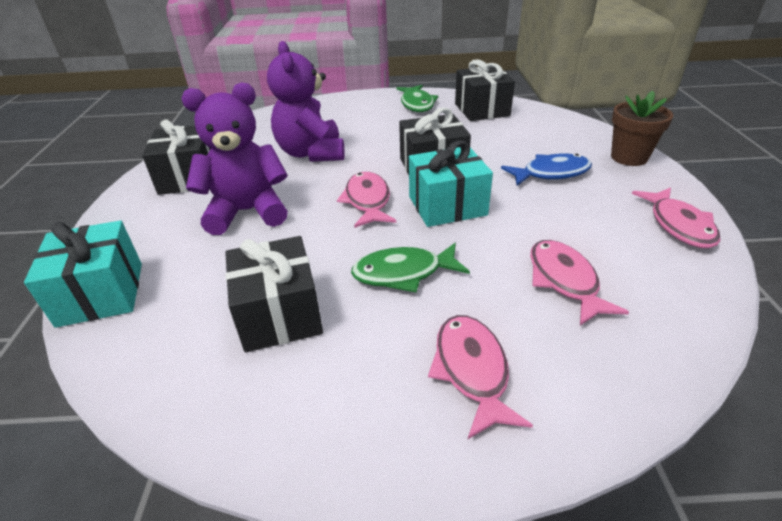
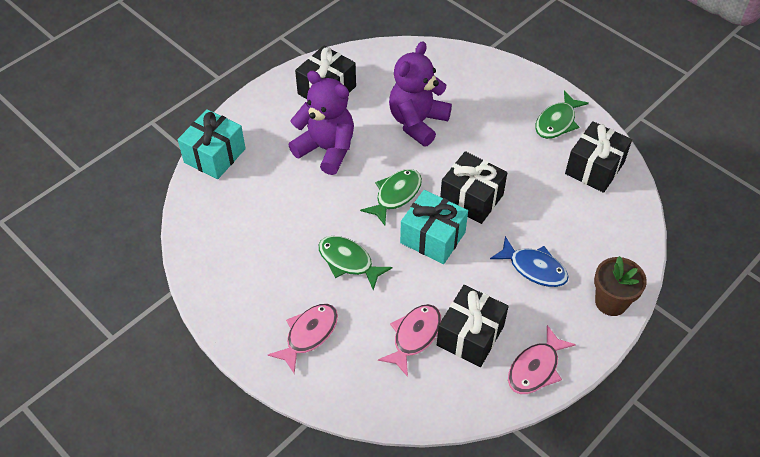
camera: 45 degrees right, 15 degrees up
black gift [225,236,323,353] -> black gift moved to [437,285,509,367]
pink fish [337,172,396,228] -> green fish [360,169,422,225]

